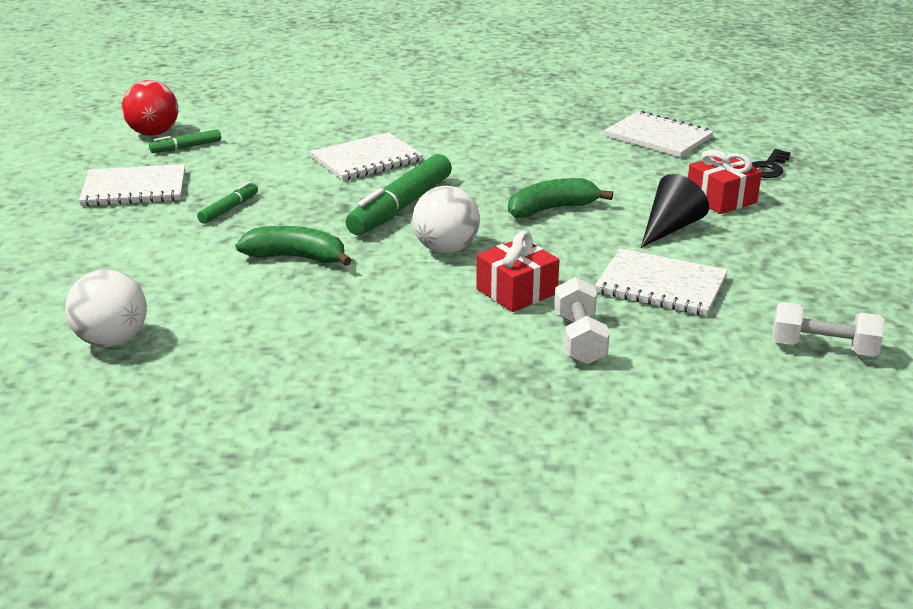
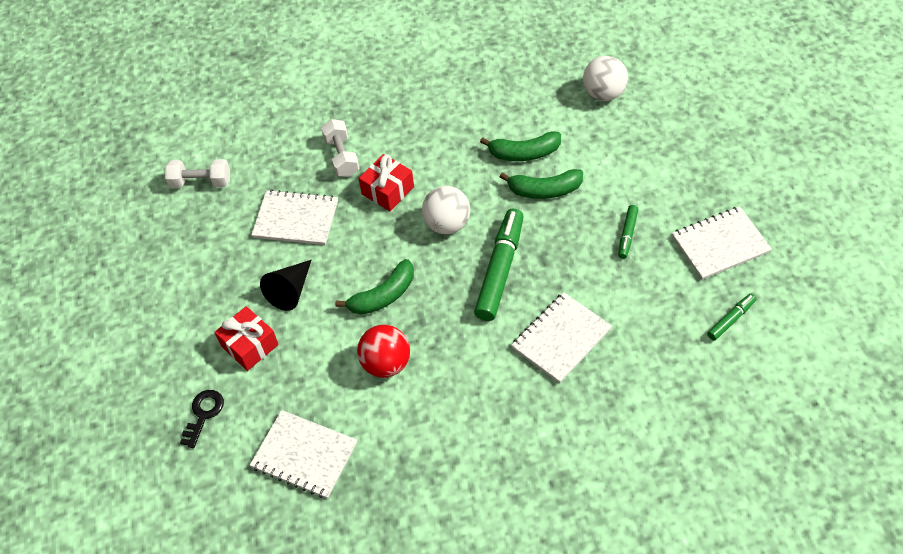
camera: 170 degrees right, 25 degrees up
red ball [122,80,178,136] -> red ball moved to [357,325,410,378]
none -> green banana [480,131,561,161]

